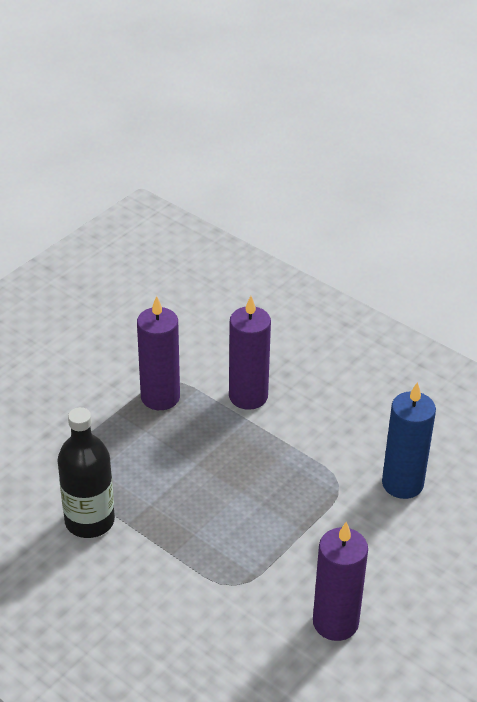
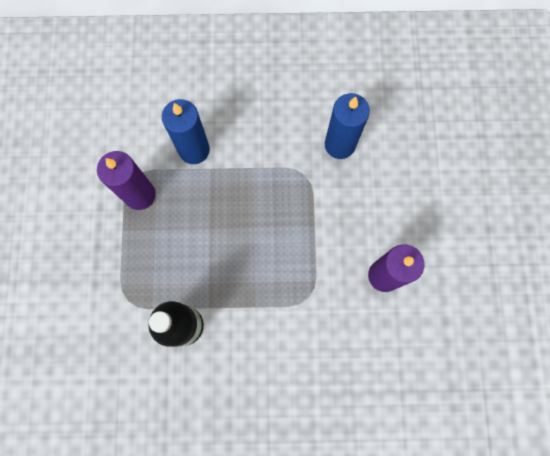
camera: 40 degrees left, 35 degrees up
purple candle [229,296,271,410] -> blue candle [162,99,210,164]

